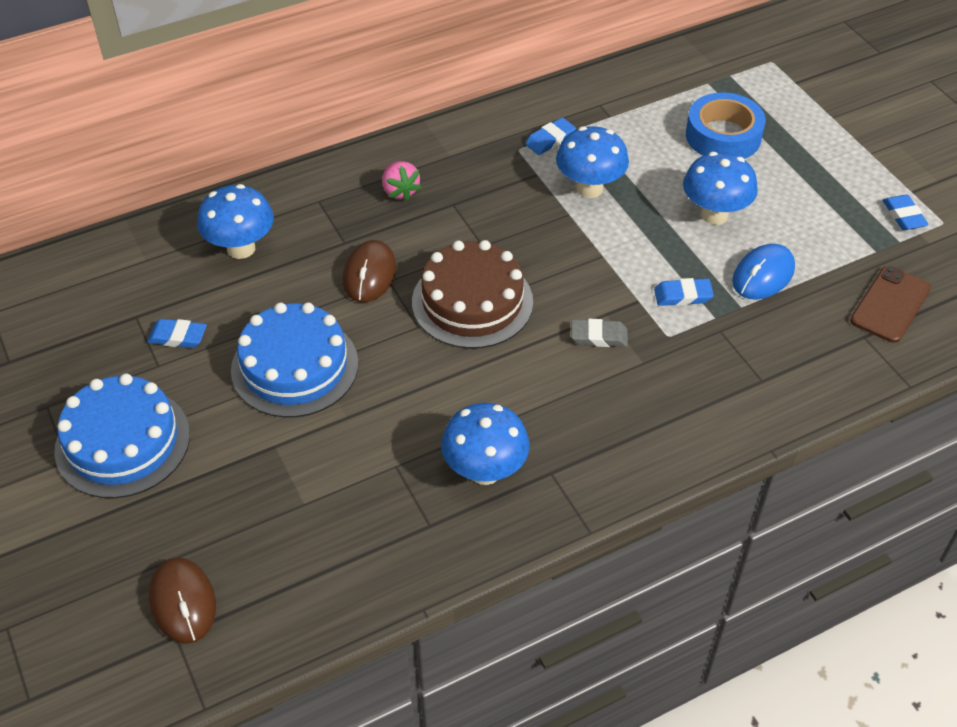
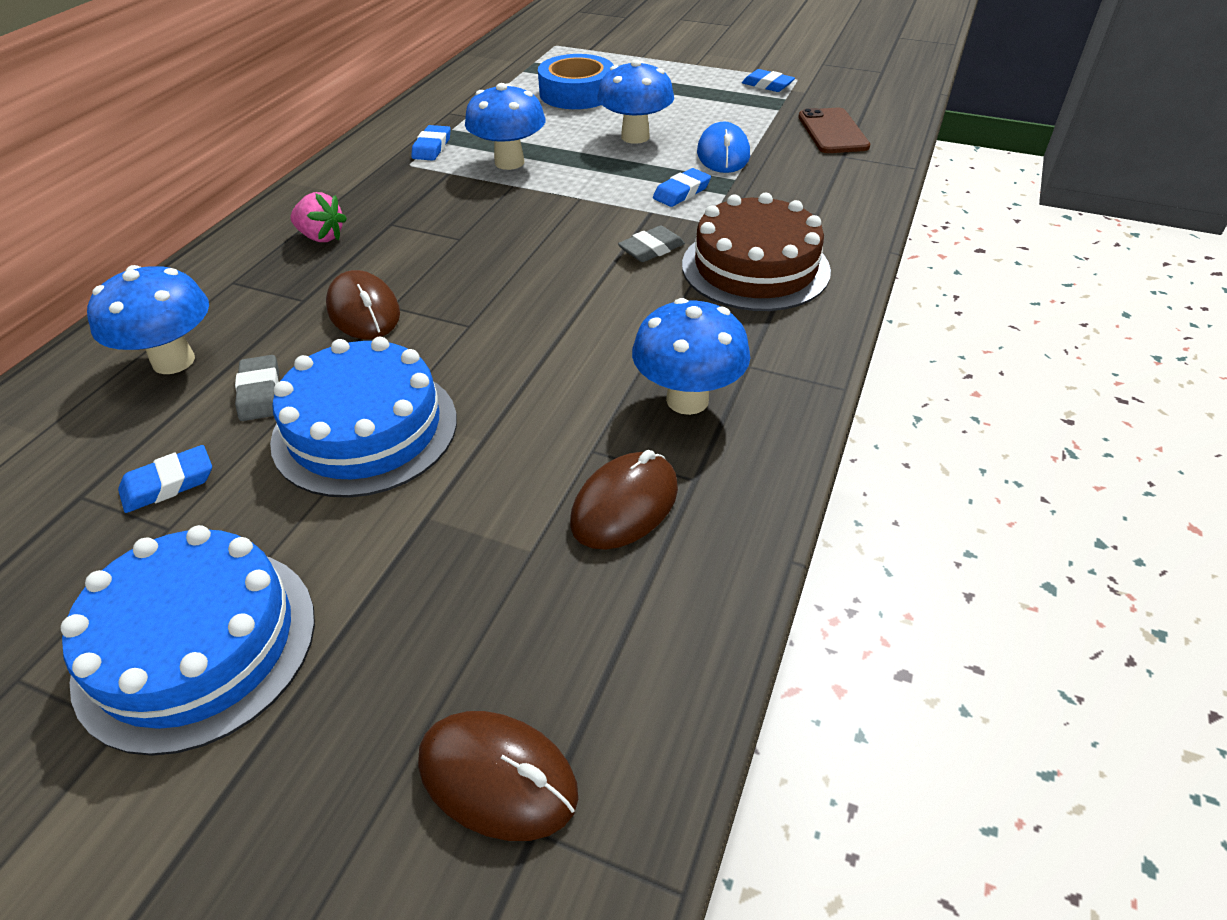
camera: 40 degrees left, 5 degrees down
brown cake [412,240,533,349] -> brown cake moved to [682,193,831,311]
none -> grey eraser [235,355,279,421]
none -> brown mouse [570,450,678,550]

